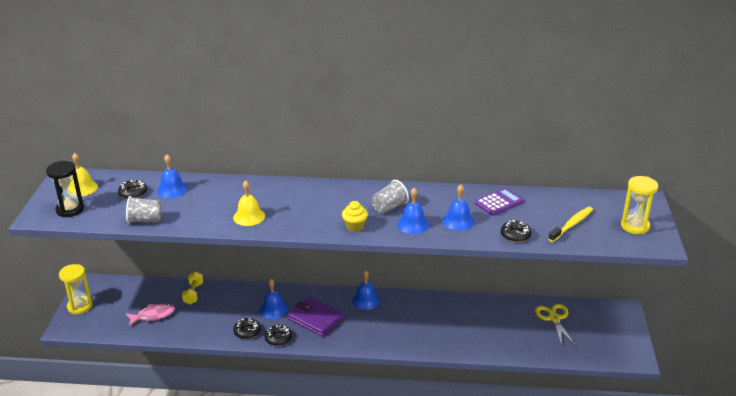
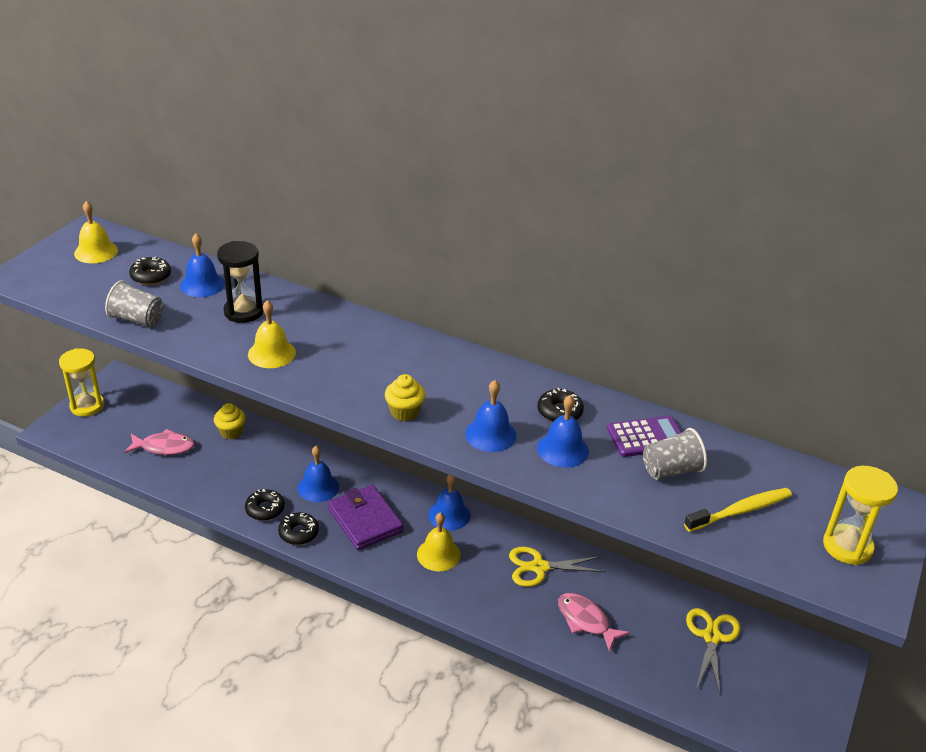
camera: 20 degrees right, 5 degrees up
black hourglass [46,161,84,217] -> black hourglass moved to [217,241,263,323]
yellow dumbbell [182,272,203,305] -> yellow cupcake [214,403,246,440]
grey cup [371,180,409,214] -> grey cup moved to [643,428,707,480]
black donut [501,220,531,242] -> black donut moved to [537,388,584,422]
none -> yellow bell [417,512,461,571]
none -> yellow scissors [509,547,606,587]
none -> pink fish [558,593,630,651]

